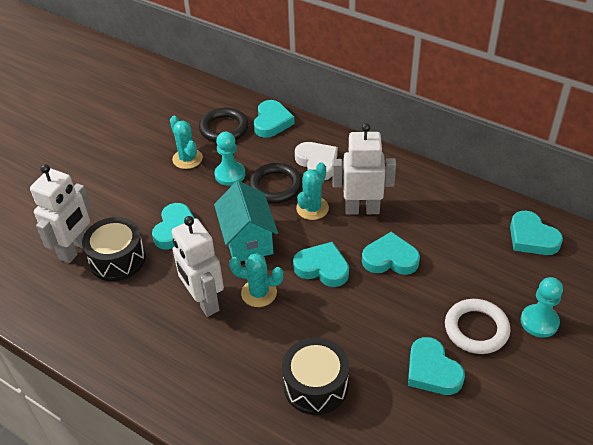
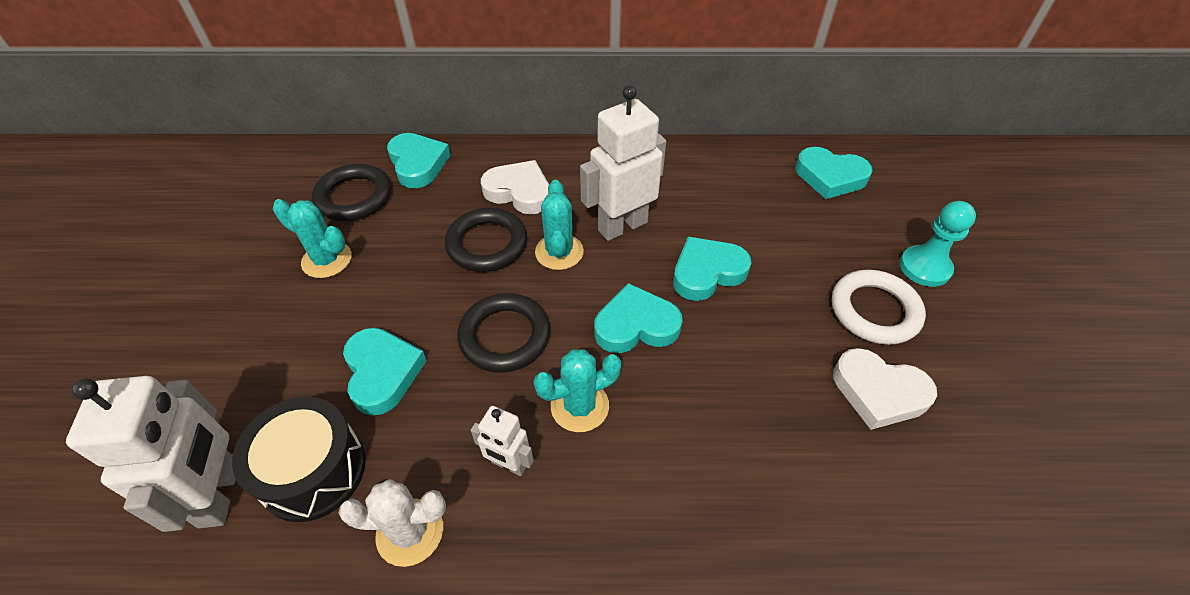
camera: 35 degrees left, 5 degrees up
white robot [172,216,224,317] -> white robot [471,406,534,476], size x0.53
turquoise pawn [214,132,246,186] -> none
turquoise house [214,181,278,261] -> black ring [457,293,551,373]
black drum [282,337,349,415] -> none
turquoise heart [408,337,465,395] -> white heart [833,348,937,430]
none -> white cactus [339,479,446,567]

